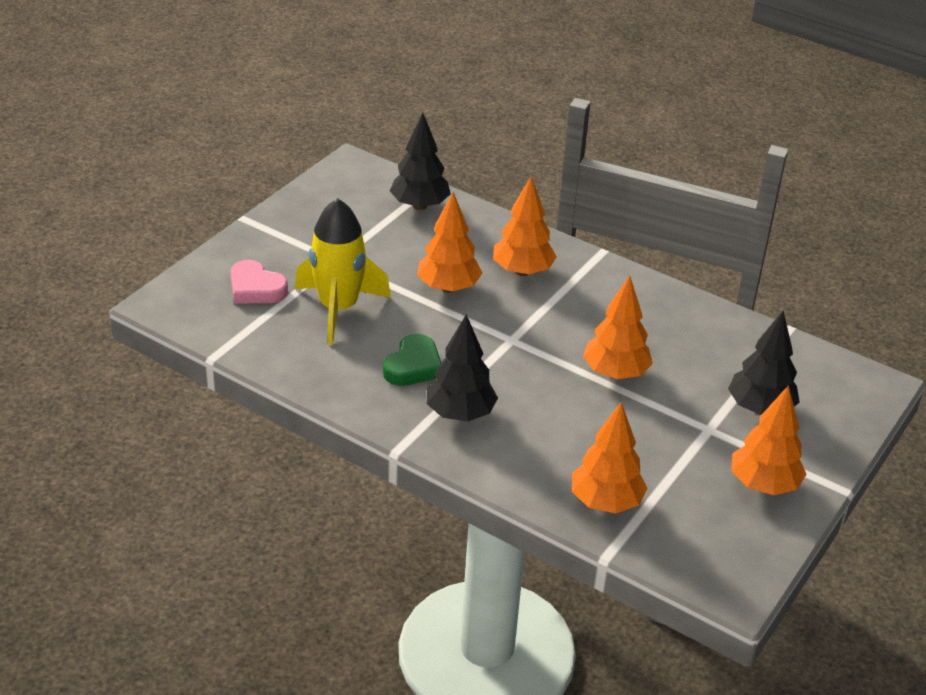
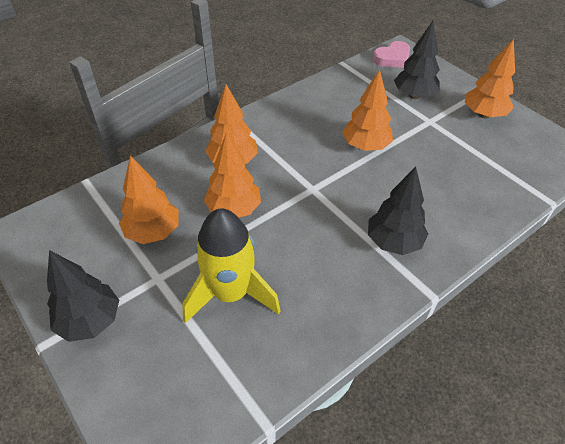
camera: 70 degrees left, 10 degrees up
pink heart [230,260,288,304] -> pink heart moved to [373,41,410,68]
green heart [383,334,441,386] -> none
black tree [390,113,451,210] -> black tree moved to [47,250,119,342]
orange tree [572,402,647,513] -> orange tree moved to [119,155,179,244]

